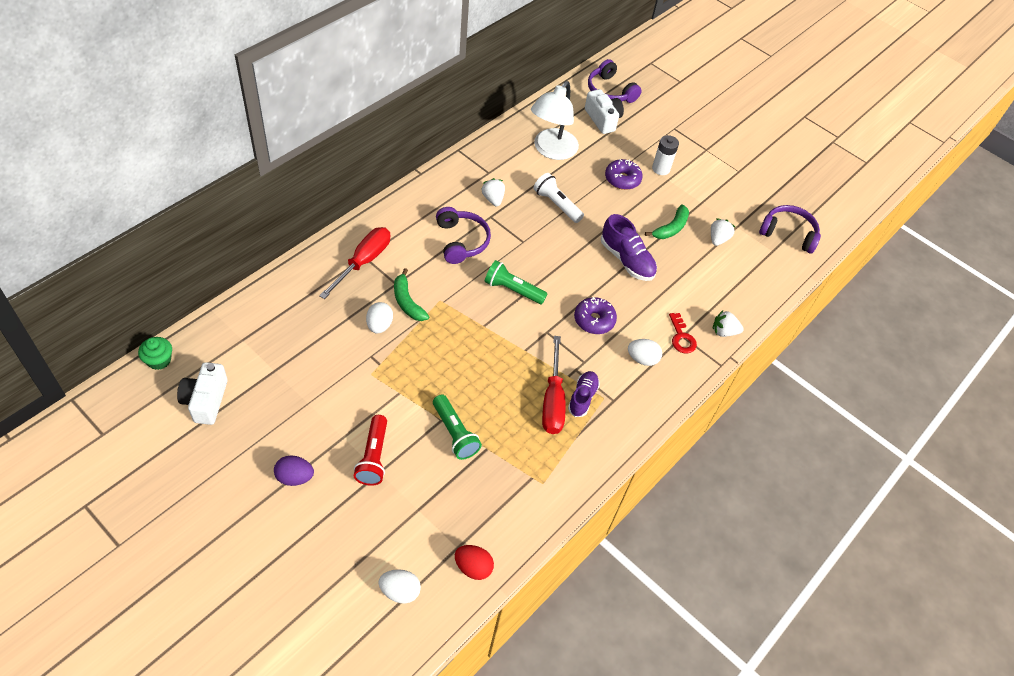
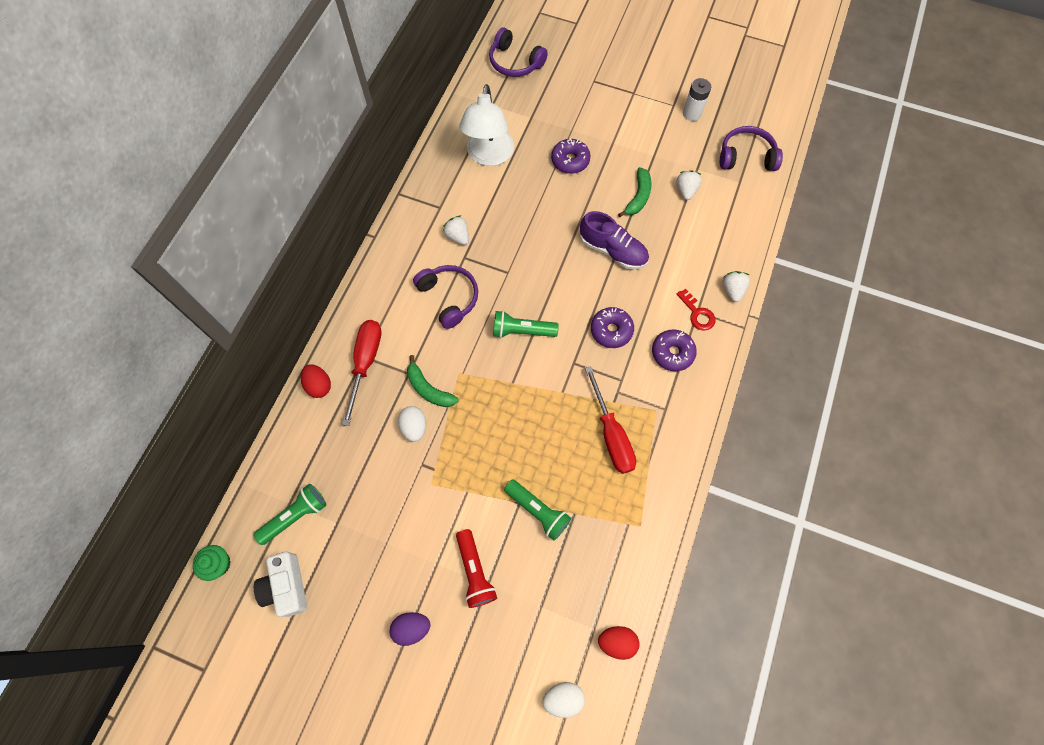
camera: 15 degrees left, 15 degrees up
white flashlight [534,173,584,223] -> none
purple shoe [568,371,600,417] -> none
white camera [585,89,624,134] -> none
white egg [628,339,662,366] -> purple donut [652,329,697,371]
white battery [652,135,679,175] -> white battery moved to [683,78,711,121]
white strawberry [713,310,744,337] -> white strawberry turned 105 degrees clockwise [723,271,750,302]
none -> green flashlight [254,484,326,545]
none -> red egg [301,364,331,398]

